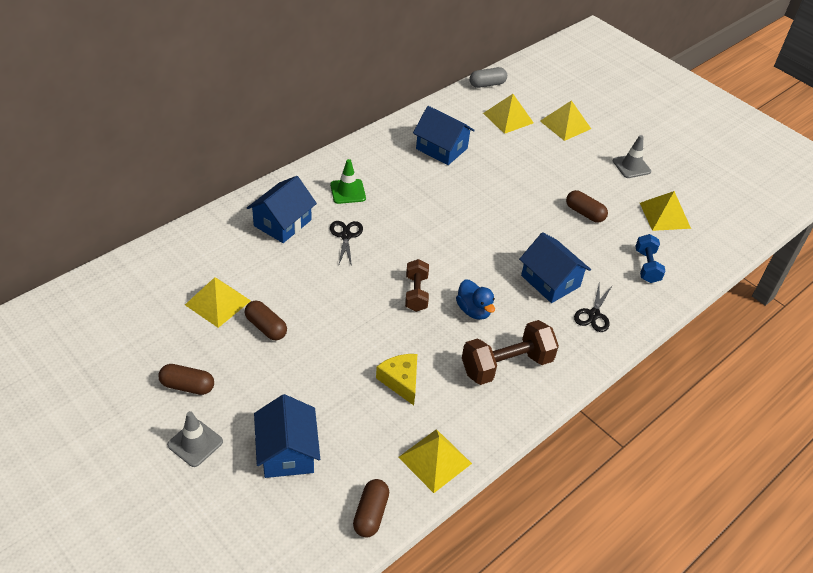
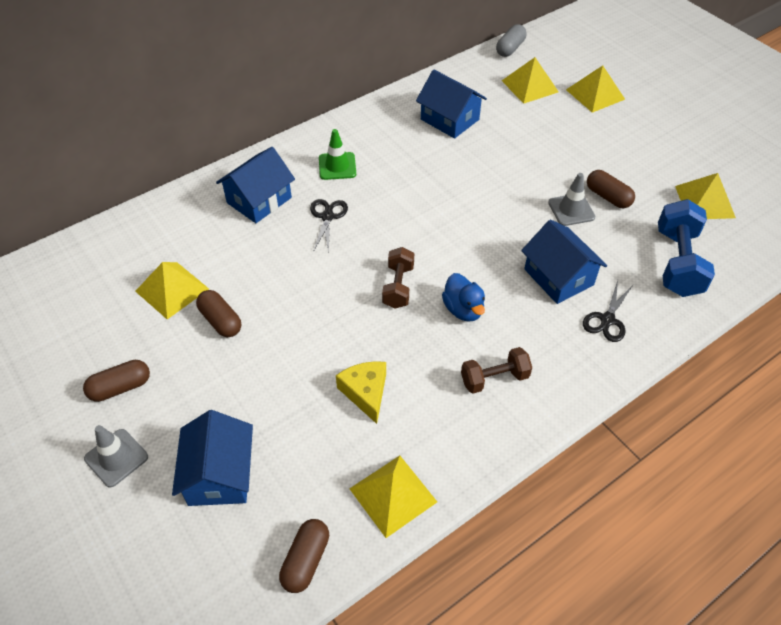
camera: 10 degrees right, 5 degrees up
brown capsule [158,364,214,395] -> brown capsule turned 45 degrees counterclockwise [83,360,150,402]
brown dumbbell [462,320,559,385] -> brown dumbbell [461,347,532,393], size x0.61
grey capsule [469,67,507,88] -> grey capsule turned 45 degrees counterclockwise [496,24,527,57]
grey traffic cone [613,135,651,178] -> grey traffic cone moved to [548,173,596,226]
blue dumbbell [635,234,665,283] -> blue dumbbell [658,199,715,297], size x1.63

